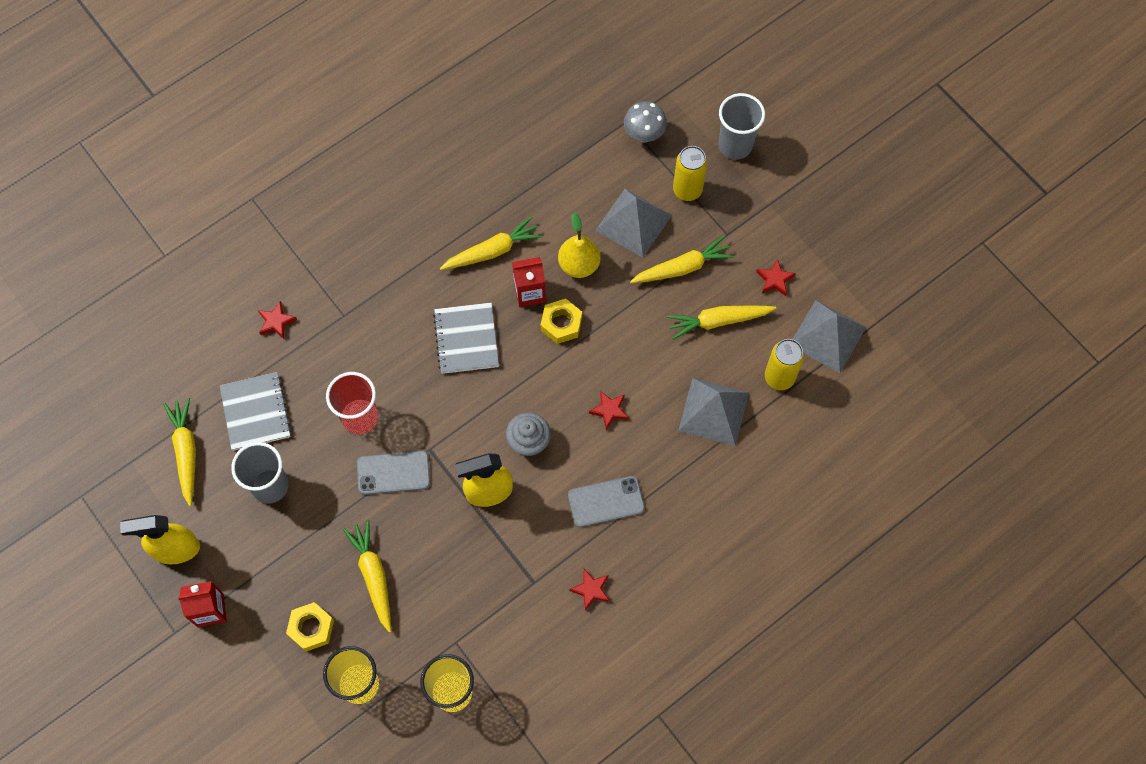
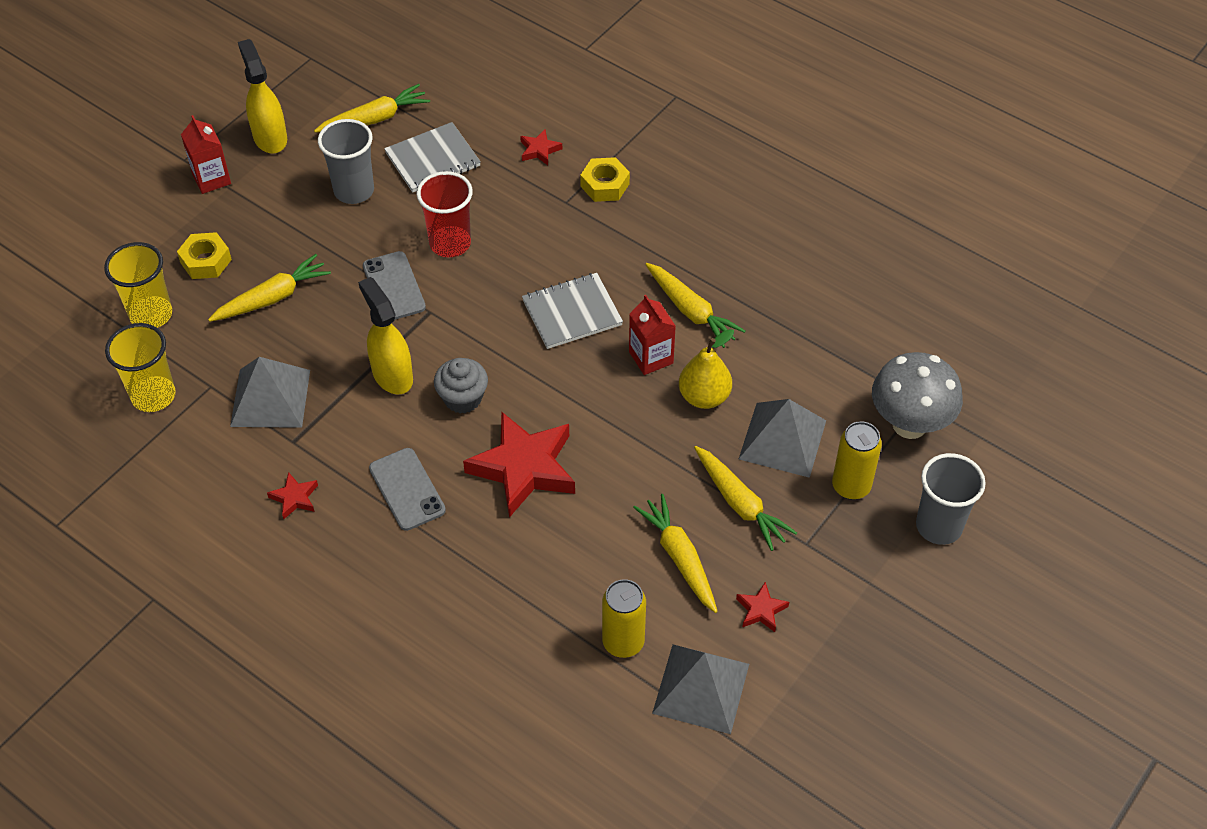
camera: 75 degrees right, 15 degrees down
yellow nut [541,298,582,344] -> yellow nut moved to [580,157,630,202]
red star [589,391,629,430] -> red star [463,411,575,518], size x2.27
grey mushroom [624,101,667,143] -> grey mushroom [872,352,963,439], size x1.57
grey pyramid [678,378,749,446] -> grey pyramid moved to [230,357,310,428]

